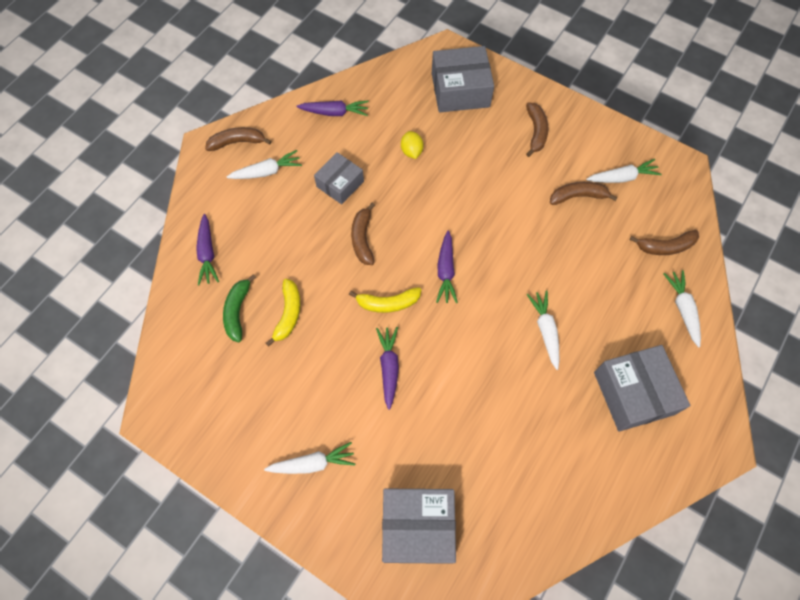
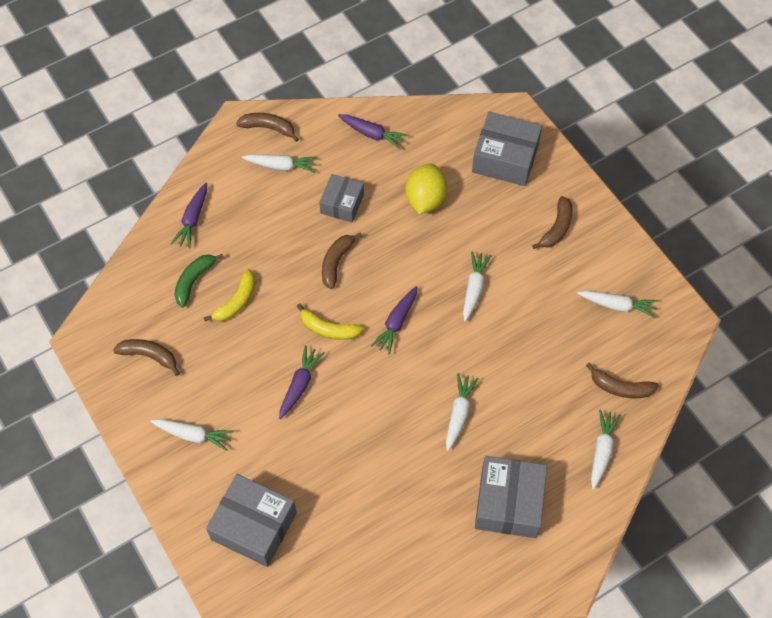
camera: 25 degrees right, 5 degrees down
grey box [314,152,364,205] -> grey box turned 45 degrees counterclockwise [319,174,364,223]
yellow lemon [401,131,424,159] -> yellow lemon [405,163,447,214], size x1.76
brown banana [550,182,618,205] -> brown banana moved to [113,339,180,376]
none -> white carrot [463,251,492,321]

